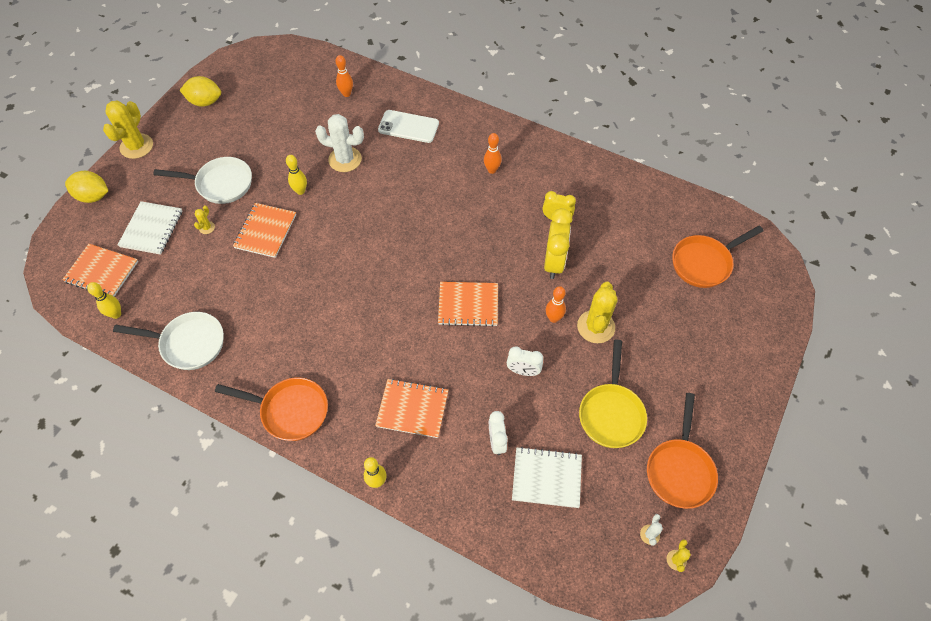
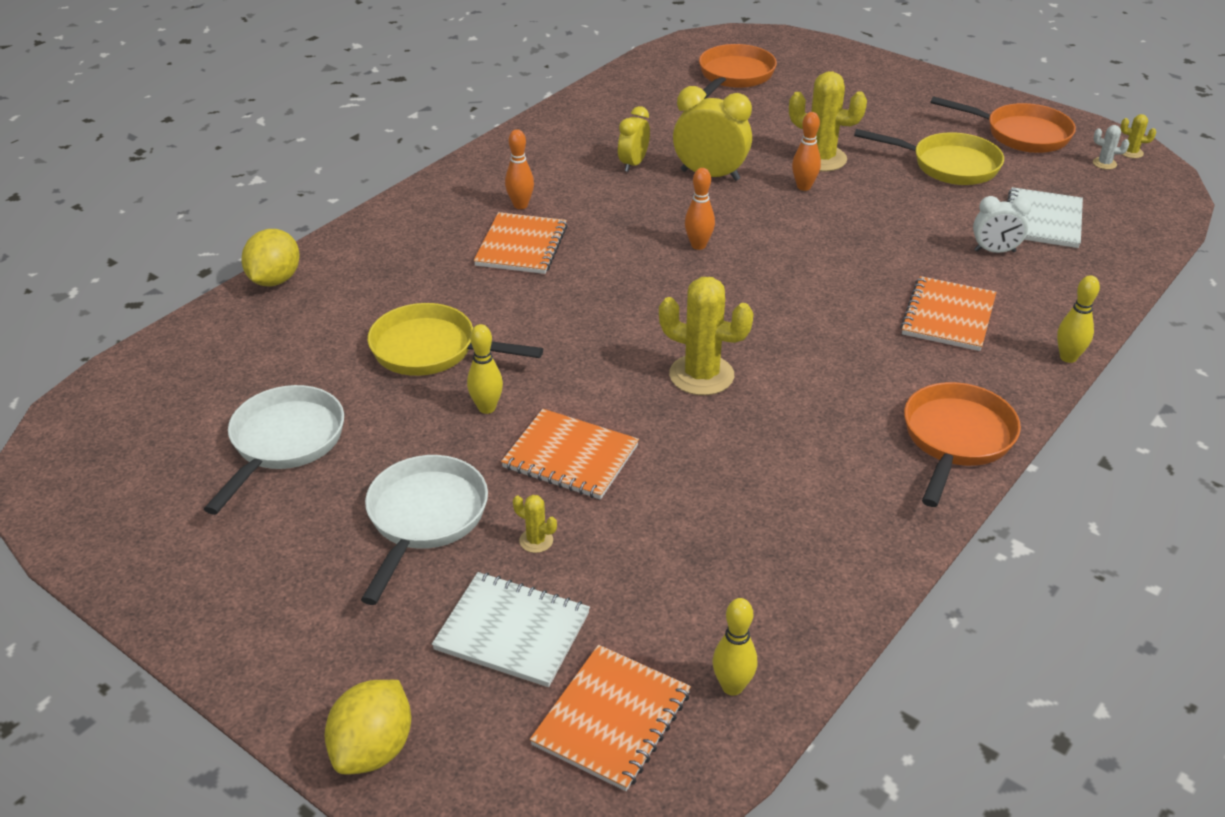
camera: 80 degrees left, 20 degrees down
yellow cactus [103,101,153,159] -> yellow cactus moved to [659,277,754,395]
white pan [113,312,224,370] -> white pan moved to [204,385,344,515]
yellow lemon [179,76,221,107] -> yellow lemon moved to [241,229,300,286]
white cactus [315,114,364,172] -> yellow pan [368,303,543,376]
orange bowling pin [335,55,353,97] -> orange bowling pin moved to [685,168,715,250]
white phone [378,110,439,143] -> none
orange notebook [438,282,498,327] -> orange notebook moved to [474,212,568,274]
white clock [507,346,543,376] -> none
orange pan [672,226,764,288] -> orange pan turned 135 degrees counterclockwise [699,44,777,99]

